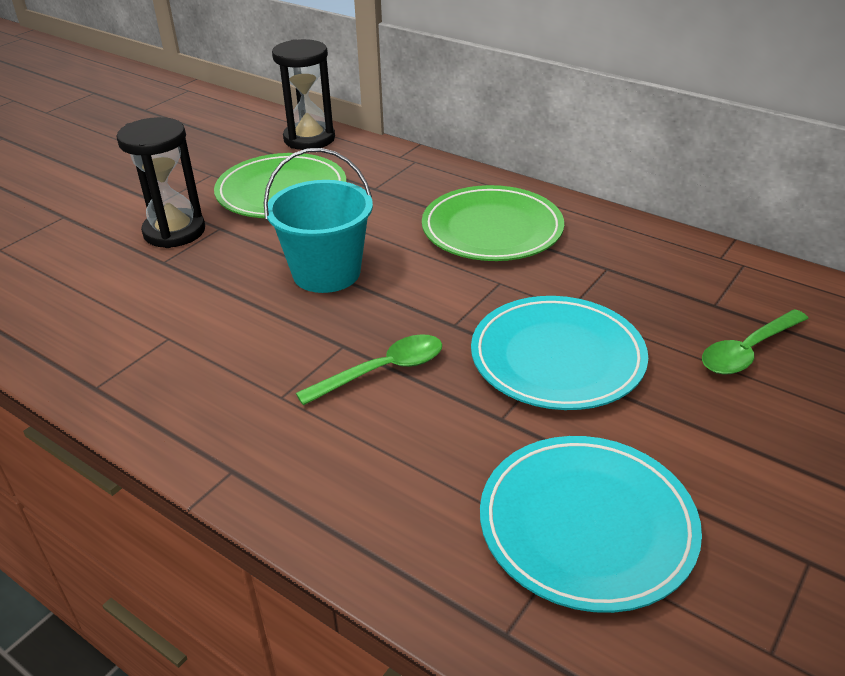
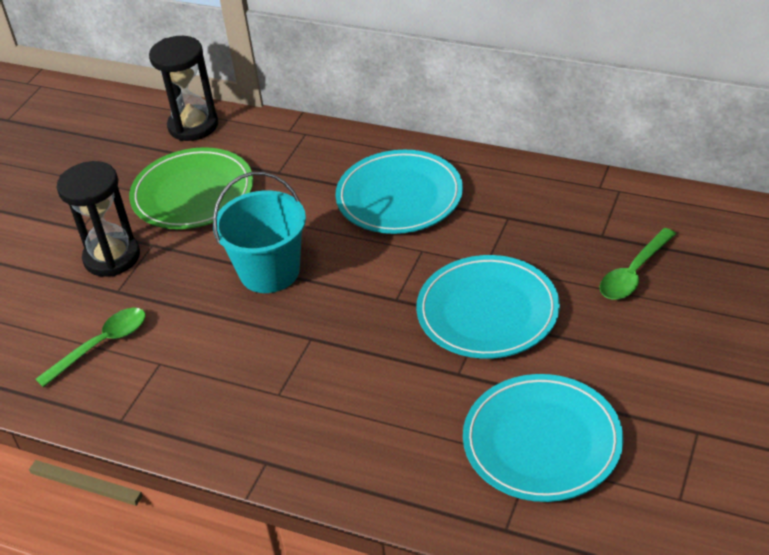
camera: 10 degrees left, 5 degrees up
green spoon [296,334,442,405] -> green spoon moved to [36,308,146,387]
green plate [422,185,564,261] -> turquoise plate [335,150,463,234]

